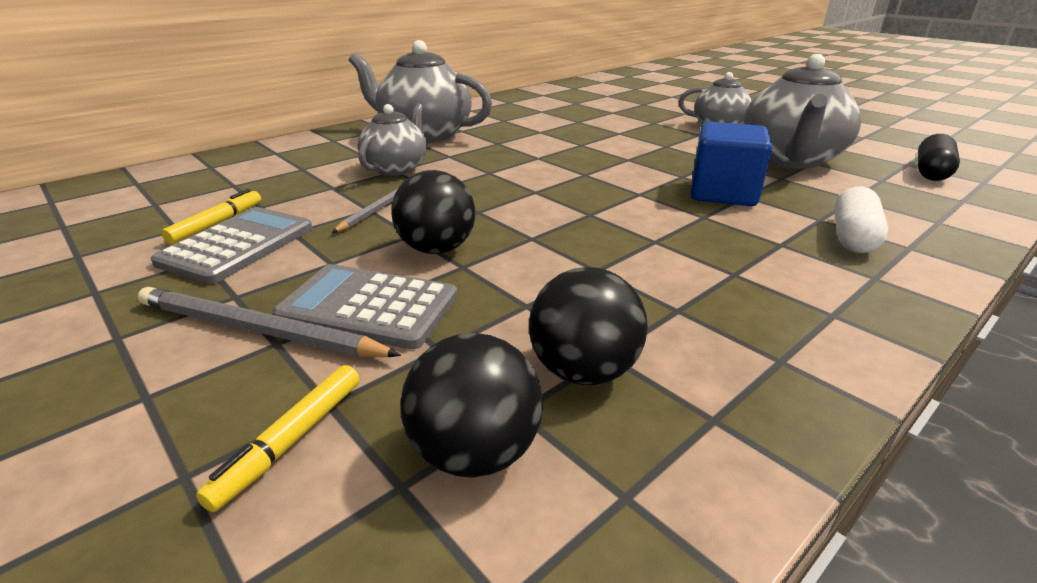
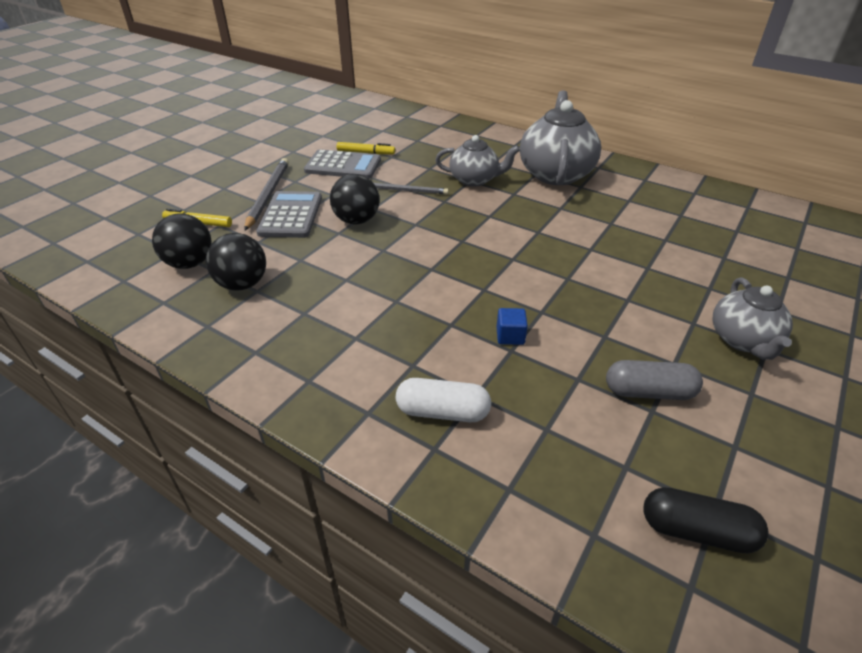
camera: 75 degrees right, 10 degrees up
blue cube [691,122,772,206] -> blue cube [497,308,528,345], size x0.46
grey teapot [743,54,861,169] -> grey capsule [606,360,703,400]

